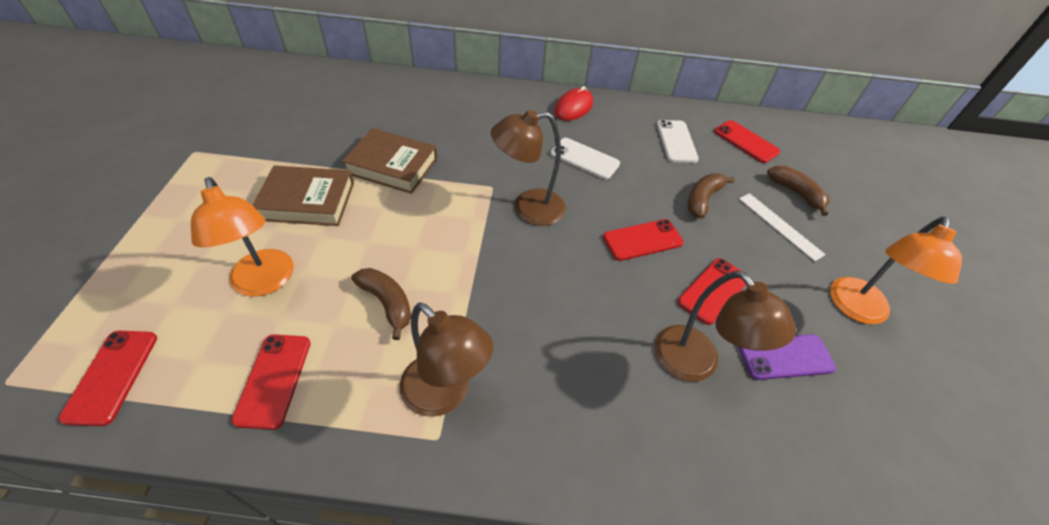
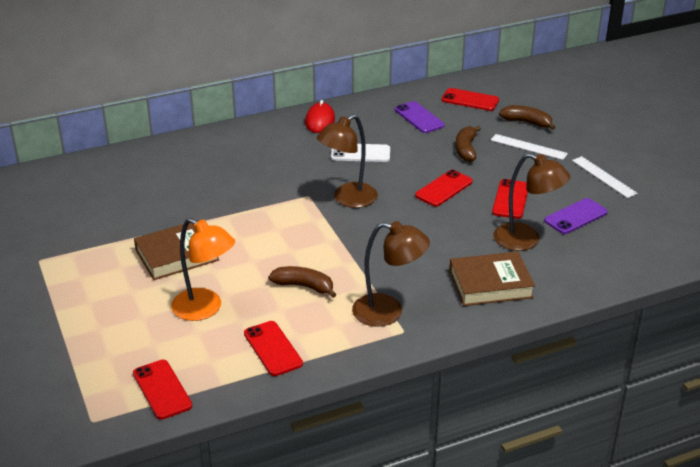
camera: 25 degrees left, 15 degrees down
brown book [342,128,437,194] -> brown book moved to [449,251,535,306]
white phone [657,120,699,163] -> purple phone [395,101,445,133]
orange lamp [830,216,962,324] -> white ruler [572,156,638,198]

